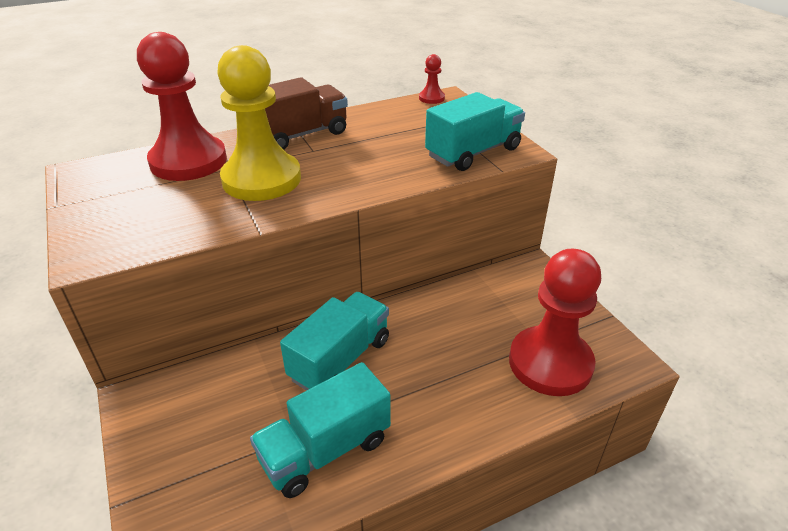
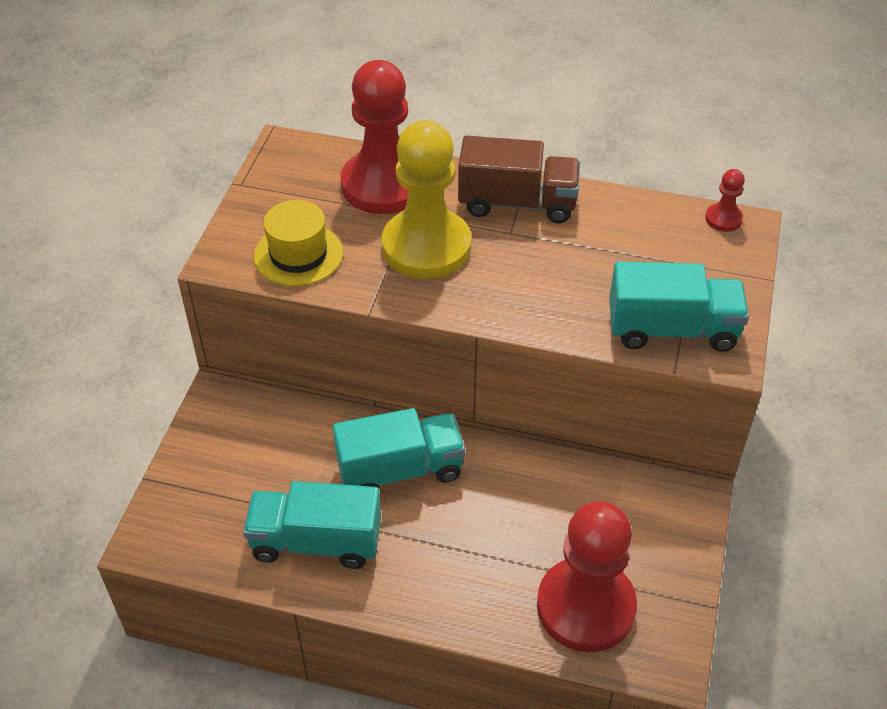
camera: 40 degrees right, 10 degrees up
none -> yellow hat [254,200,343,286]

